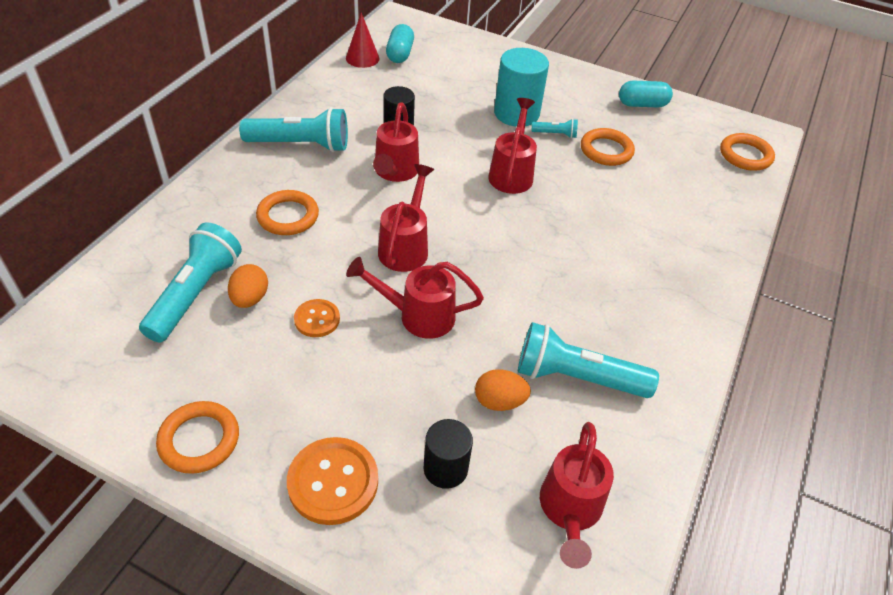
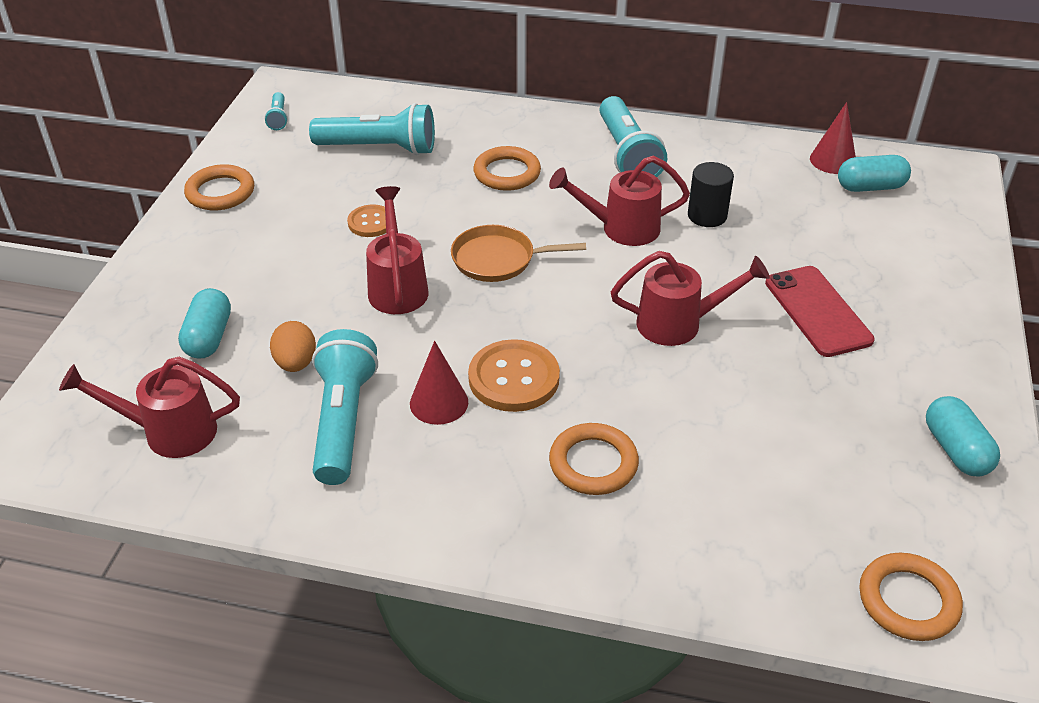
camera: 80 degrees right, 5 degrees down
orange egg [228,264,268,308] -> none
orange button [287,437,378,525] -> orange button moved to [468,339,560,412]
red watering can [378,164,434,272] -> orange pan [451,225,586,282]
black cylinder [424,419,473,489] -> turquoise capsule [178,288,231,359]
turquoise cylinder [494,48,549,127] -> red phone [765,266,875,357]
turquoise flashlight [531,119,578,138] -> turquoise flashlight moved to [264,92,288,130]
orange ring [581,128,635,166] -> orange ring moved to [549,423,639,495]
none -> red cone [410,341,468,425]

